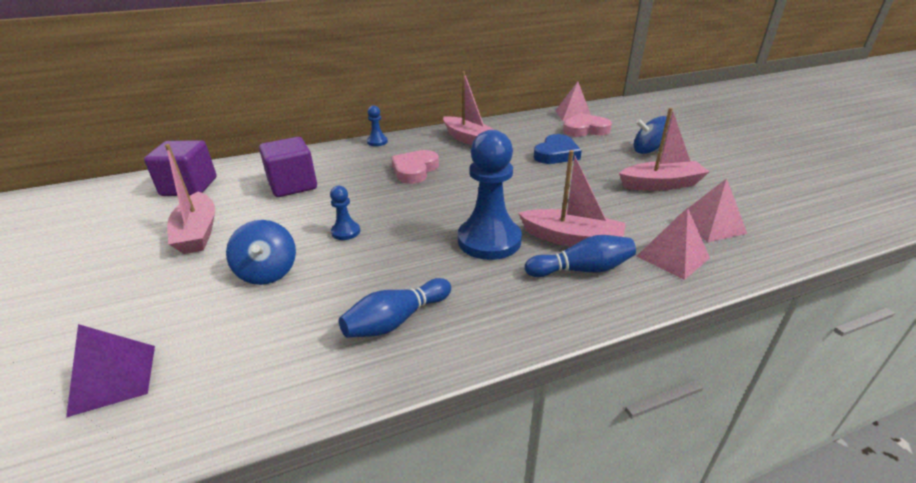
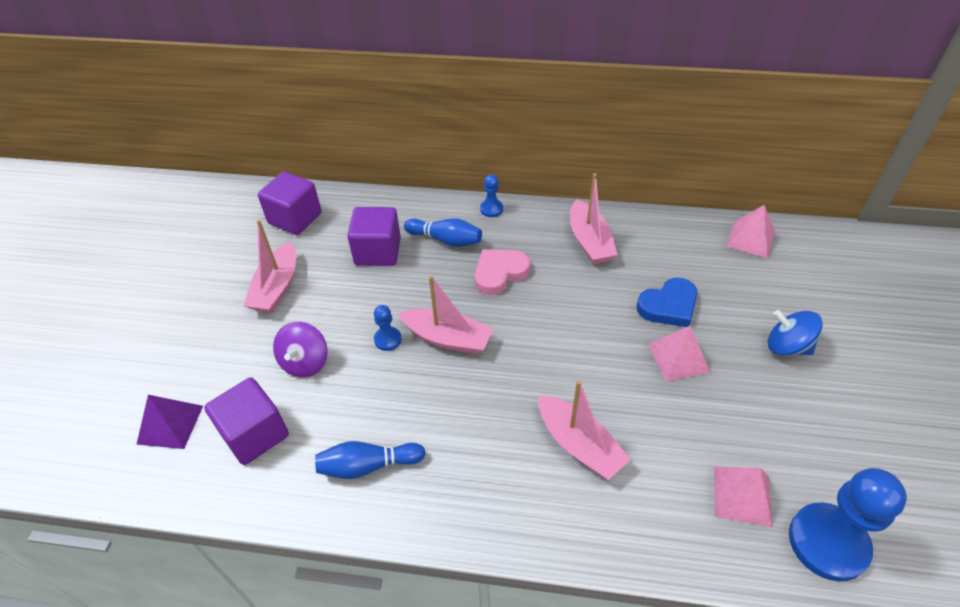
camera: 30 degrees right, 15 degrees up
blue spinning top [226,220,296,285] -> purple spinning top [273,322,328,378]
blue pawn [458,130,522,260] -> blue pawn moved to [789,468,907,582]
blue bowling pin [525,235,636,277] -> blue bowling pin moved to [404,218,482,247]
pink heart [563,113,612,137] -> none
pink boat [619,108,710,191] -> pink boat moved to [398,276,494,354]
pink pyramid [637,207,710,280] -> pink pyramid moved to [648,326,711,382]
none -> purple cube [204,377,289,465]

